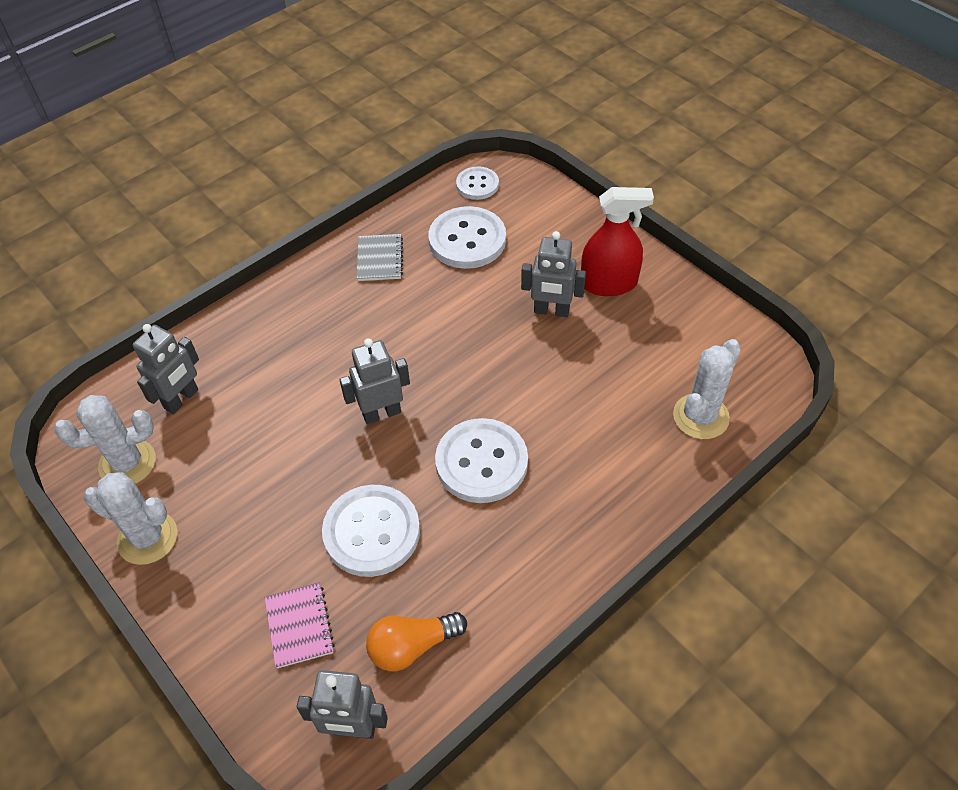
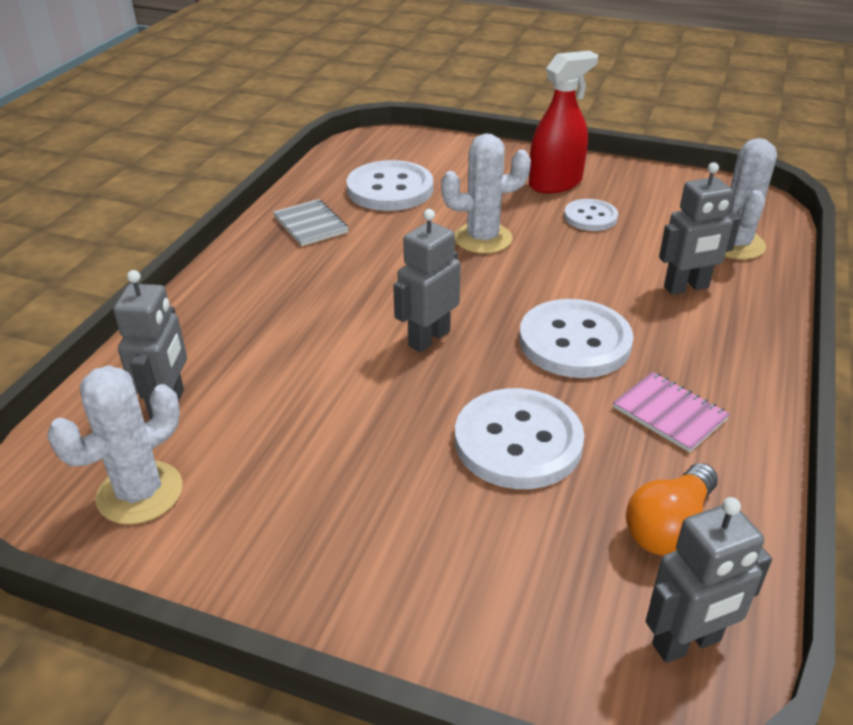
camera: 30 degrees left, 15 degrees down
white cactus [84,472,178,565] -> white cactus moved to [441,134,531,254]
pink notebook [264,582,335,668] -> pink notebook moved to [613,372,730,453]
white button [456,166,499,200] -> white button moved to [564,199,618,231]
grey robot [521,231,586,317] -> grey robot moved to [659,162,741,295]

